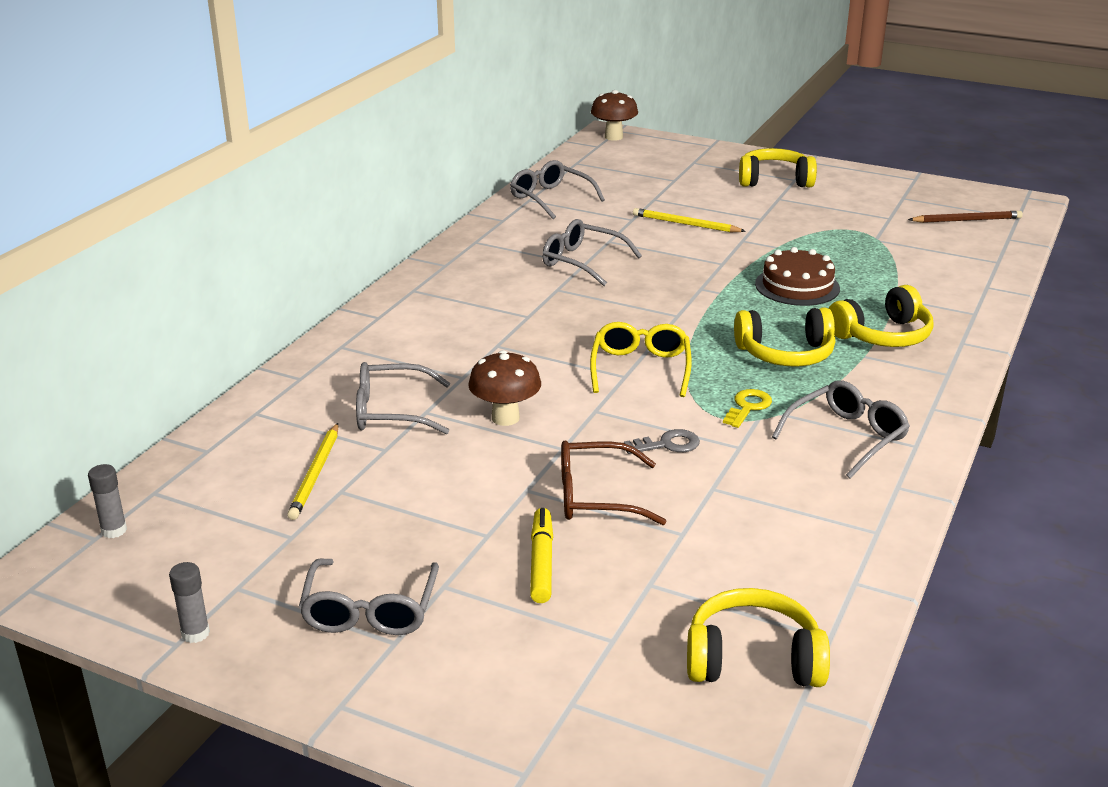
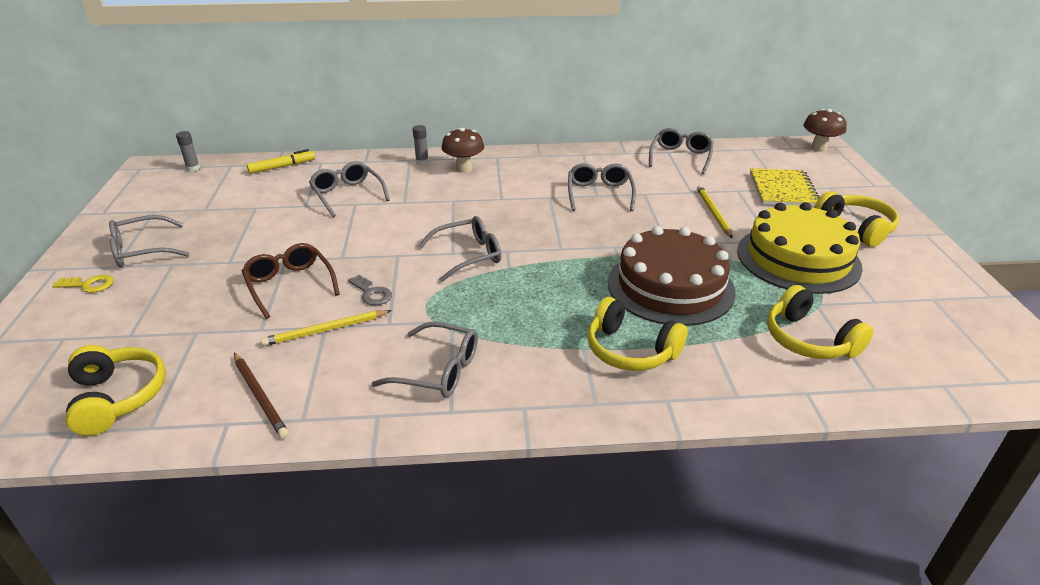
camera: 60 degrees right, 5 degrees up
grey glue stick [169,562,210,643] -> grey glue stick moved to [413,125,429,165]
yellow pencil [287,423,338,520] -> yellow pencil moved to [261,310,392,346]
brown mushroom [468,350,541,426] -> brown mushroom moved to [441,128,484,173]
yellow marker [530,508,553,603] -> yellow marker moved to [247,149,315,174]
yellow glasses [590,322,692,397] -> grey glasses [418,216,501,282]
yellow key [723,389,772,428] -> yellow key moved to [52,275,114,293]
yellow headphones [734,308,835,367] -> yellow headphones moved to [767,285,873,359]
brown cake [755,247,840,306] -> brown cake [608,226,735,326], size x1.64
brown pencil [908,211,1023,223] -> brown pencil moved to [234,353,289,439]
none -> yellow cake [737,202,863,294]
none -> yellow notebook [750,168,820,207]

